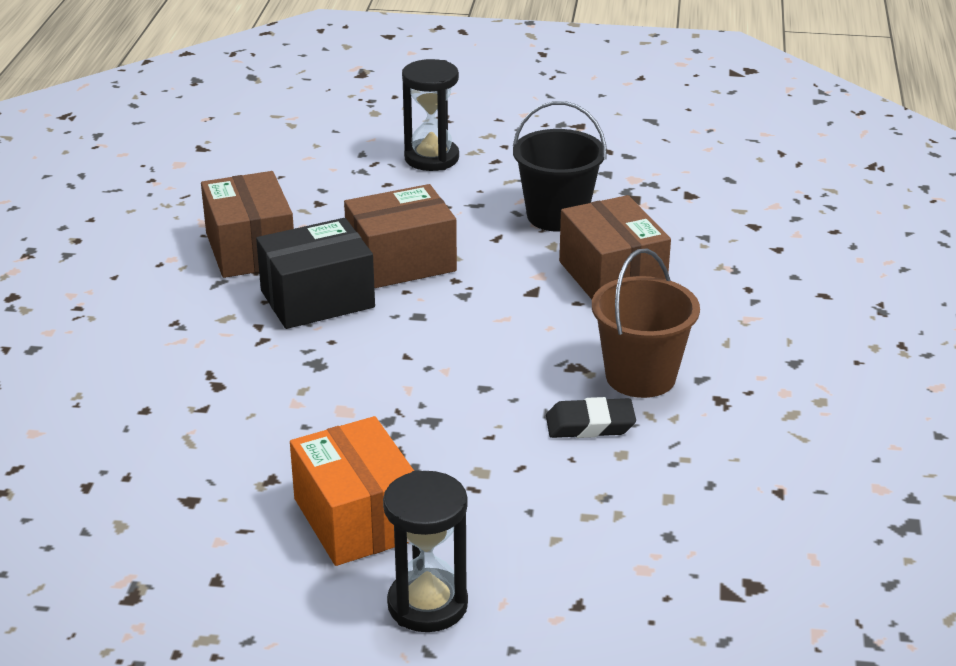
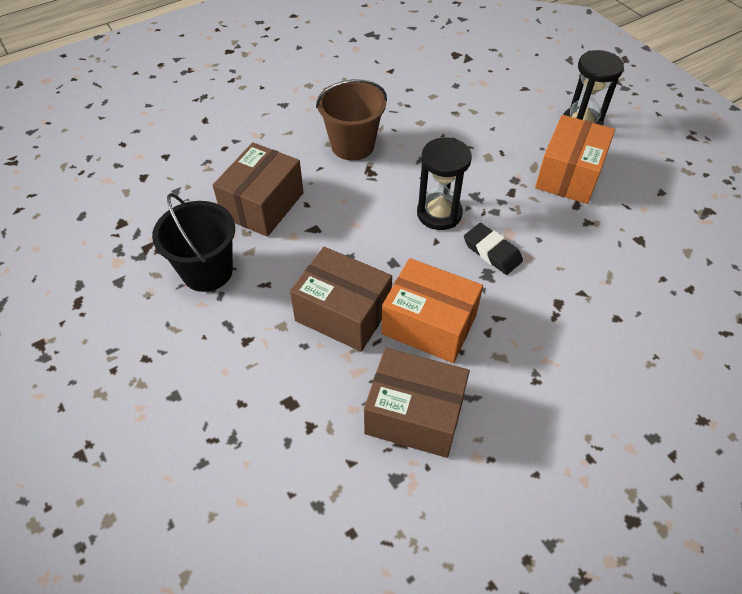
camera: 130 degrees left, 20 degrees up
brown box [201,171,294,278] -> brown box turned 75 degrees clockwise [364,348,470,458]
black box [256,218,375,329] -> orange box [382,258,483,363]
black hourglass [402,59,459,171] -> black hourglass moved to [417,137,472,230]
black eraser [546,397,636,438] -> black eraser moved to [464,223,523,275]

